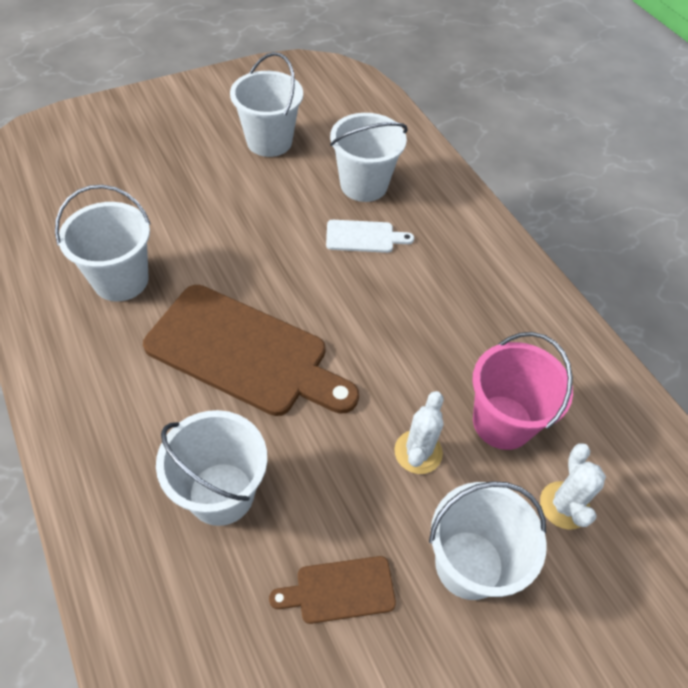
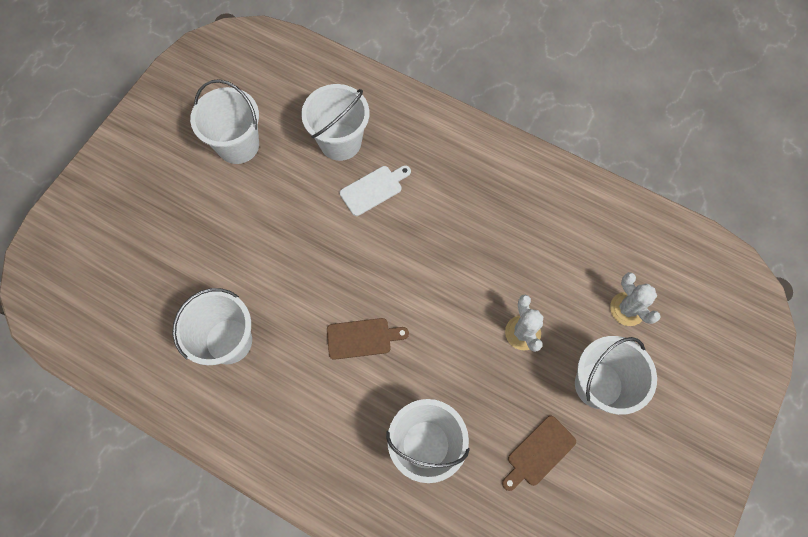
camera: 30 degrees left, 15 degrees up
brown cutting board [143,285,359,416] -> brown cutting board [327,318,409,360], size x0.46
pink bucket [472,332,573,450] -> none

